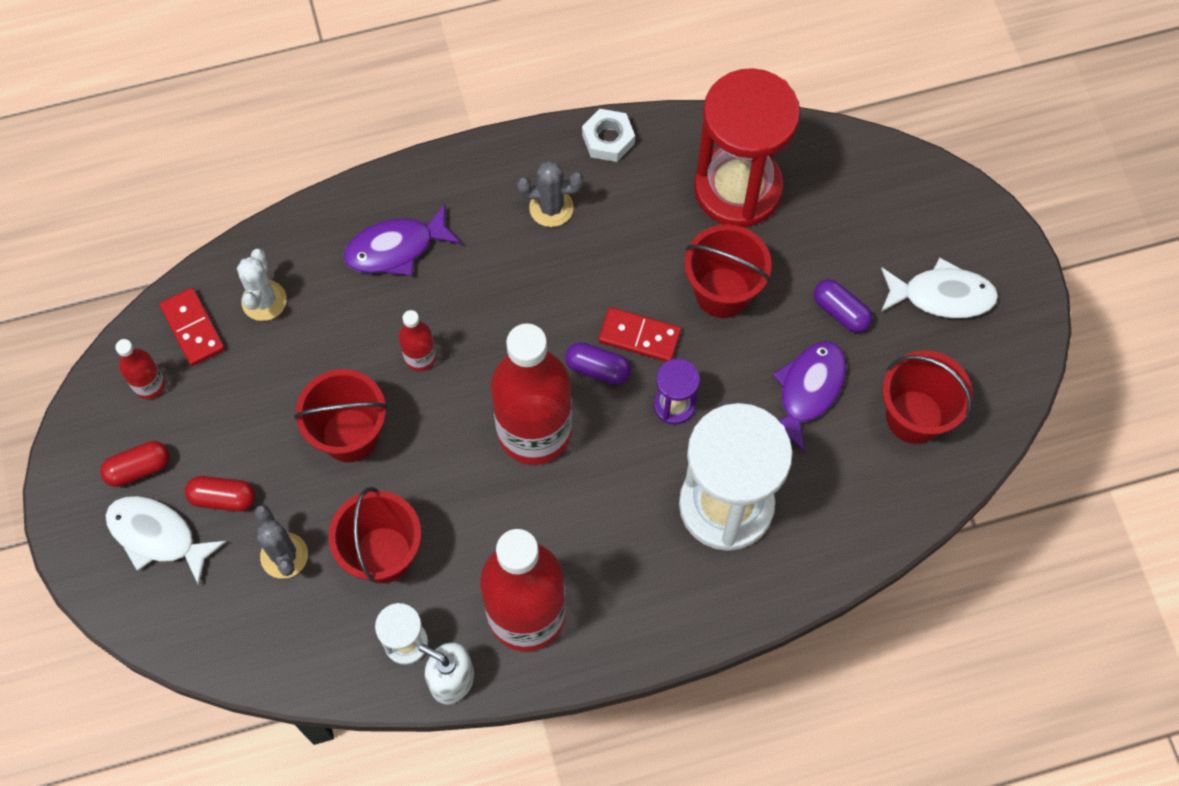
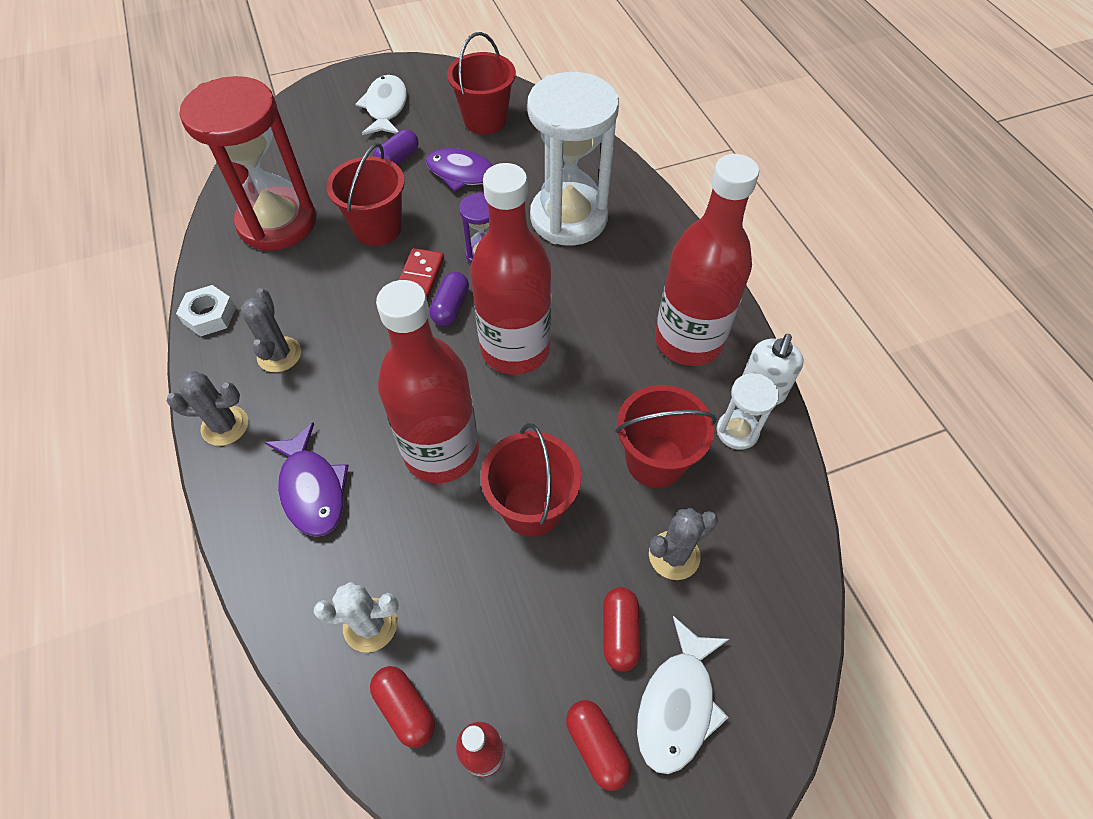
camera: 95 degrees left, 10 degrees down
red domino [160,288,225,366] -> red capsule [370,666,435,748]
red bottle [399,310,436,371] -> red bottle [376,280,479,483], size x2.28
none -> grey cactus [166,371,248,446]

